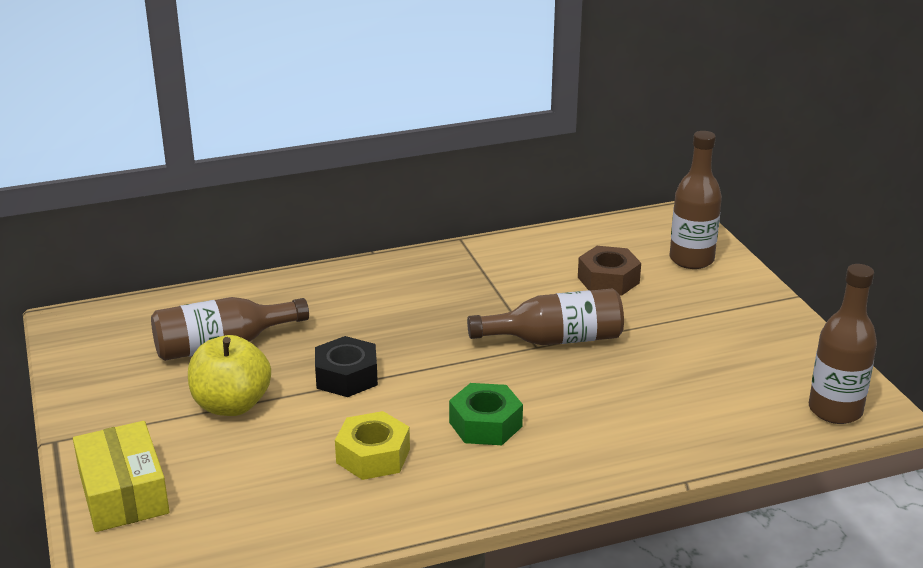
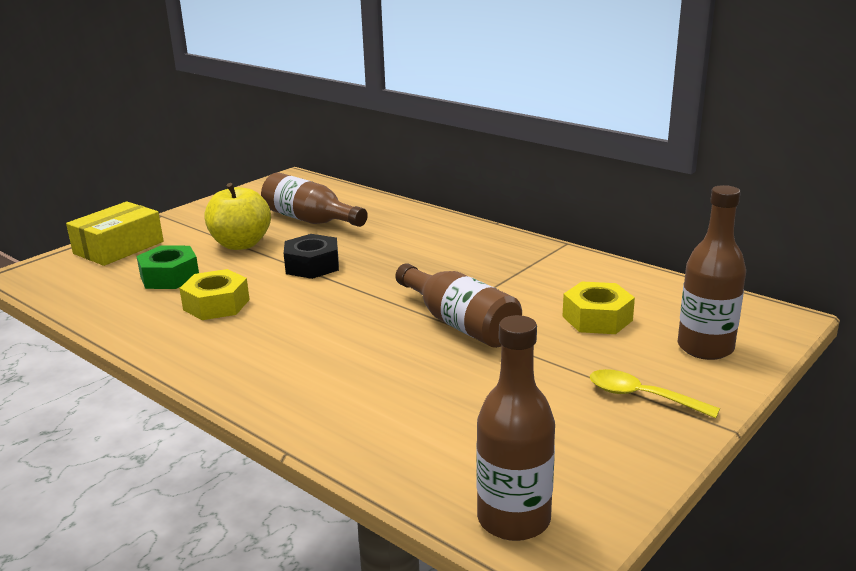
camera: 60 degrees right, 5 degrees down
green nut [449,383,523,445] -> green nut moved to [136,245,199,289]
brown nut [578,246,641,296] -> yellow nut [562,282,635,334]
none -> yellow spoon [590,369,720,418]

